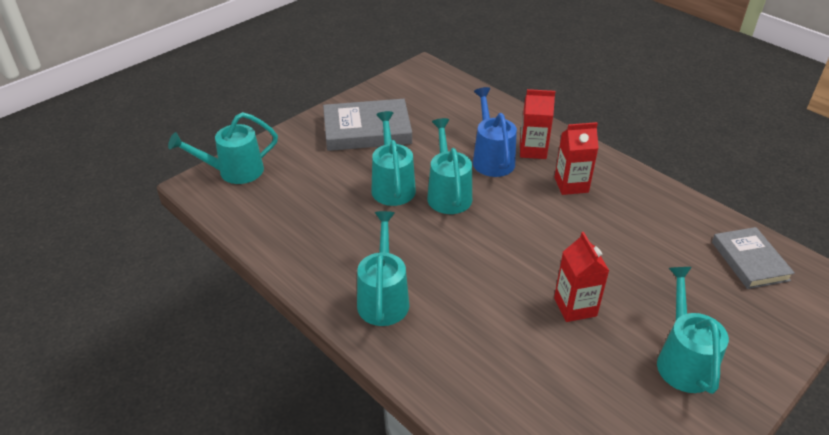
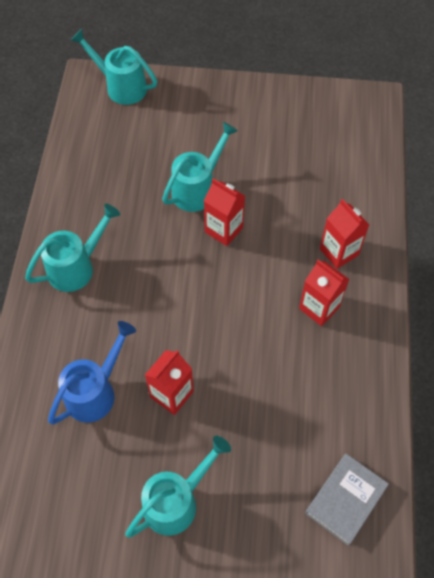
camera: 50 degrees right, 20 degrees up
grey book [323,99,412,151] -> none
turquoise watering can [427,118,472,214] -> red carton [204,178,245,246]
blue watering can [473,87,517,177] -> blue watering can moved to [48,321,136,424]

